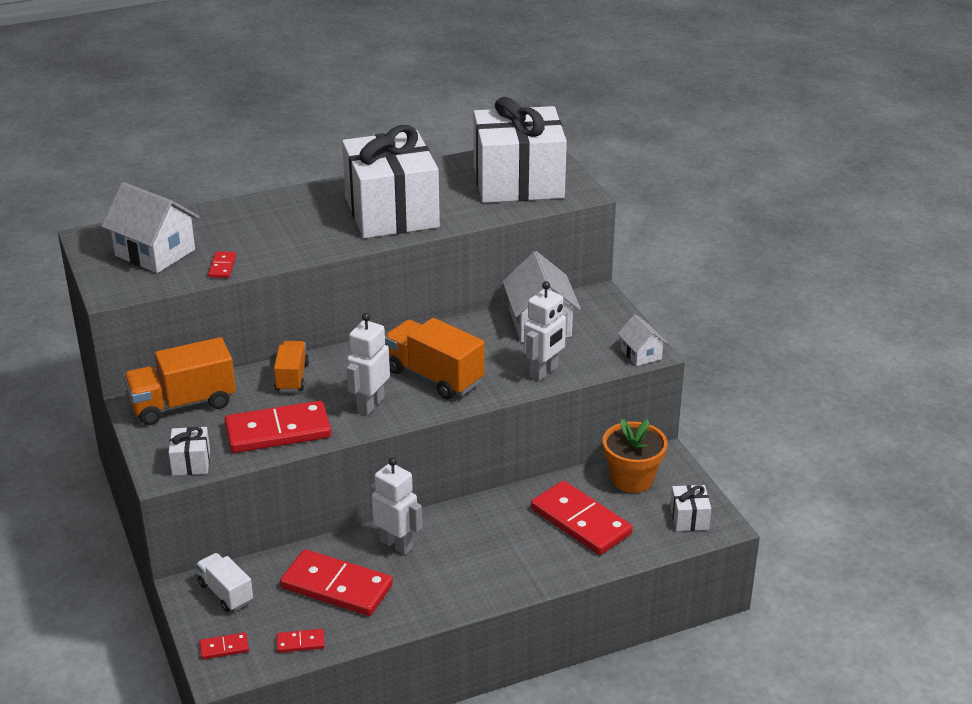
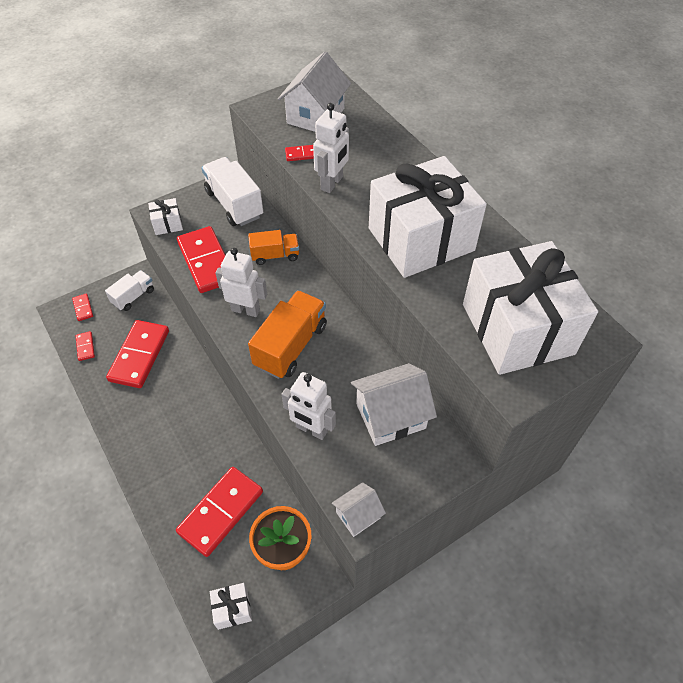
camera: 80 degrees right, 20 degrees up
orange truck [123,337,236,425] -> white truck [201,157,263,226]
white robot [371,457,422,555] -> white robot moved to [313,103,349,193]

